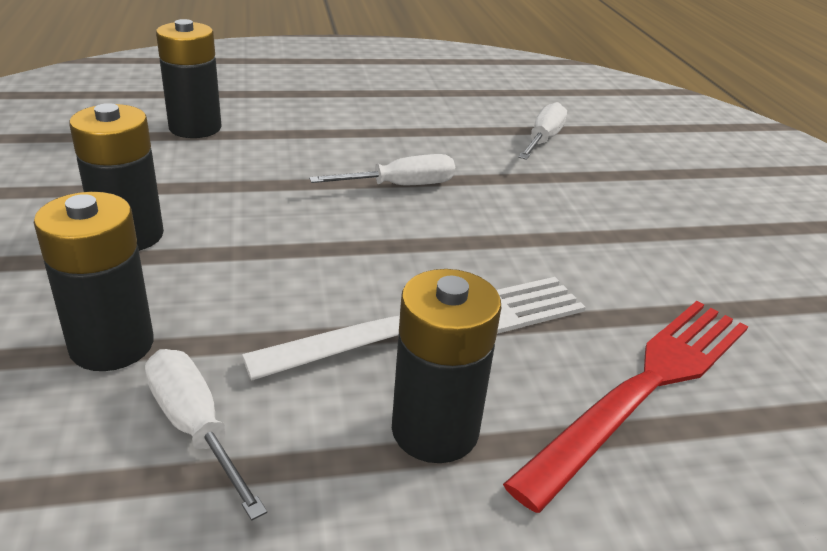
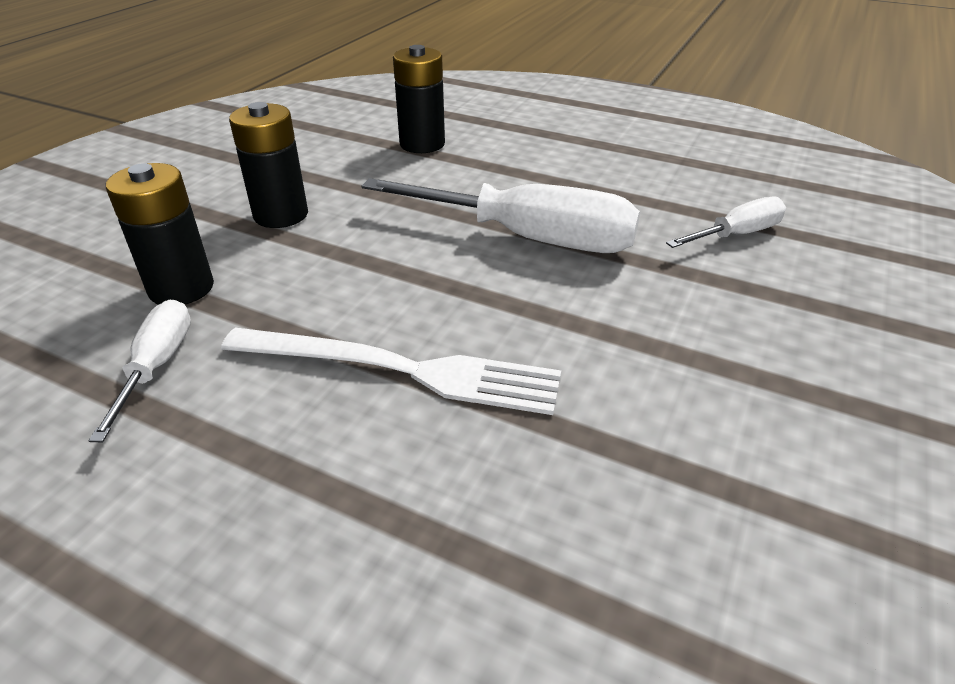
camera: 40 degrees right, 5 degrees up
white screwdriver [309,154,455,185] -> white screwdriver [362,178,640,253], size x1.92
black battery [392,269,501,463] -> none
red fork [503,301,748,513] -> none

